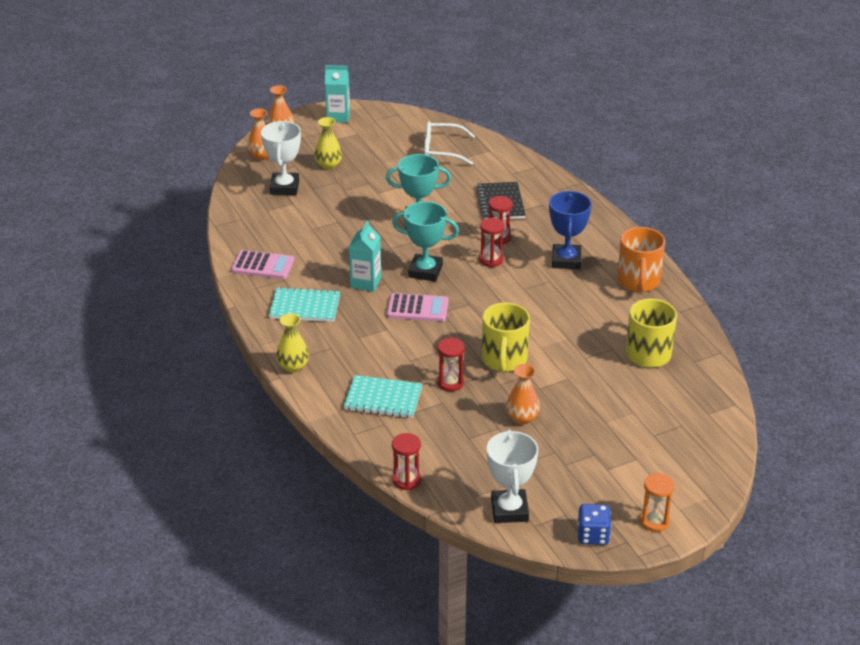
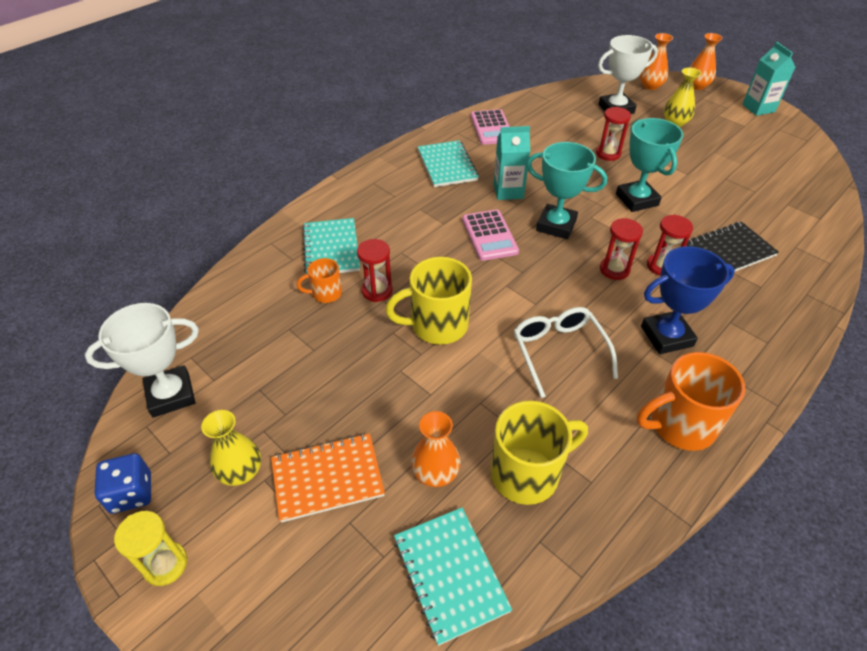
camera: 70 degrees right, 10 degrees up
yellow vase [276,313,309,372] -> yellow vase moved to [201,410,261,486]
turquoise trophy [392,201,459,281] -> turquoise trophy turned 60 degrees counterclockwise [526,142,607,239]
red hourglass [392,433,421,491] -> red hourglass moved to [596,107,631,161]
white glasses [424,121,475,165] -> white glasses moved to [514,307,618,398]
orange vase [506,364,540,425] -> orange vase moved to [411,411,461,487]
orange hourglass [640,473,675,532] -> yellow hourglass [114,511,188,586]
none -> orange notebook [271,433,385,523]
none -> orange mug [297,258,342,303]
none -> turquoise notebook [394,507,512,646]

